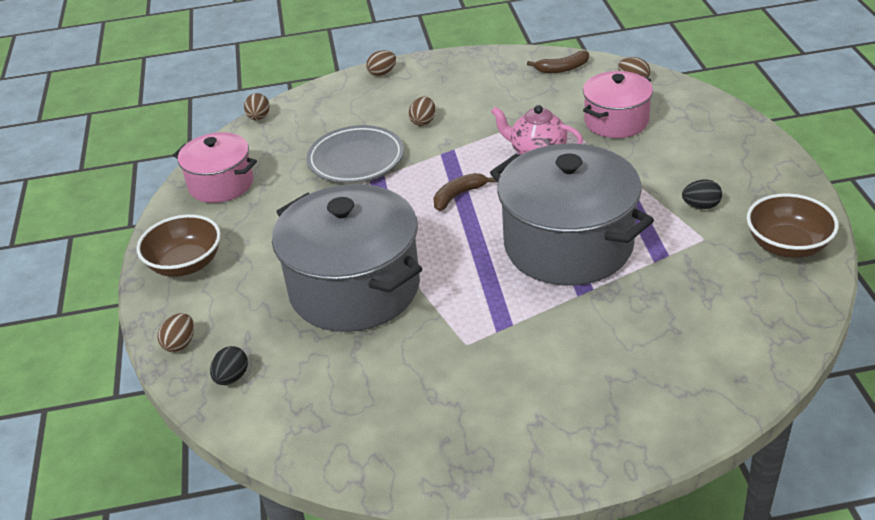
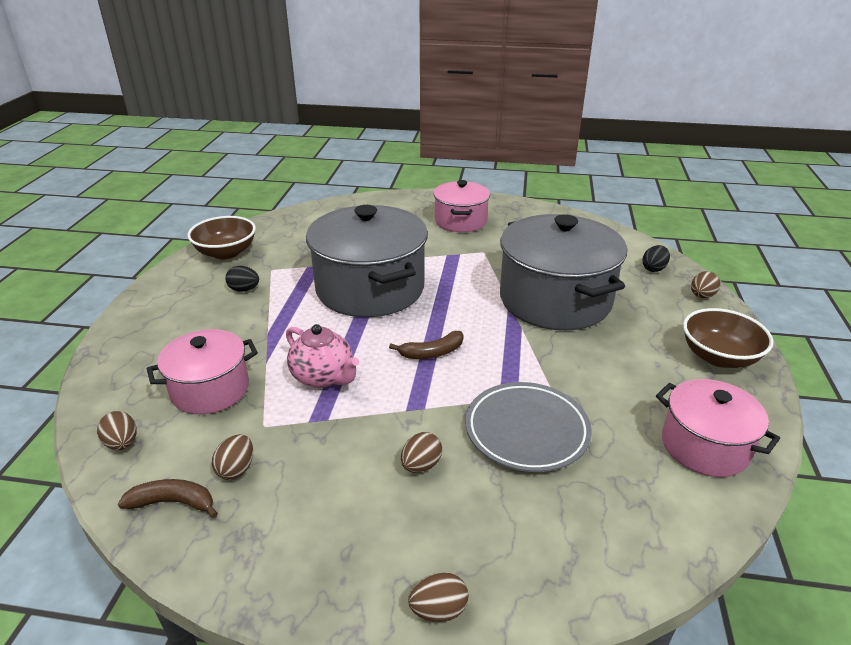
camera: 165 degrees left, 5 degrees down
brown egg [244,93,270,120] -> brown egg moved to [212,434,253,480]
none -> pink pot [433,180,490,232]

